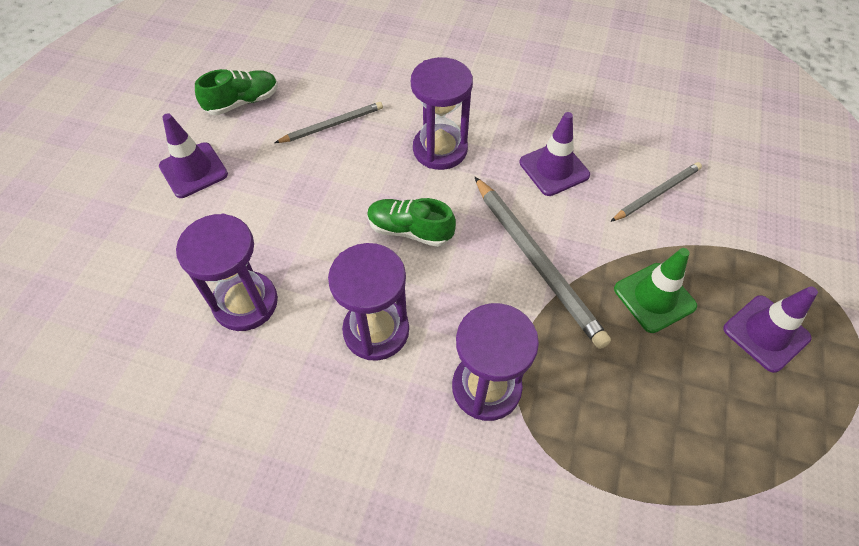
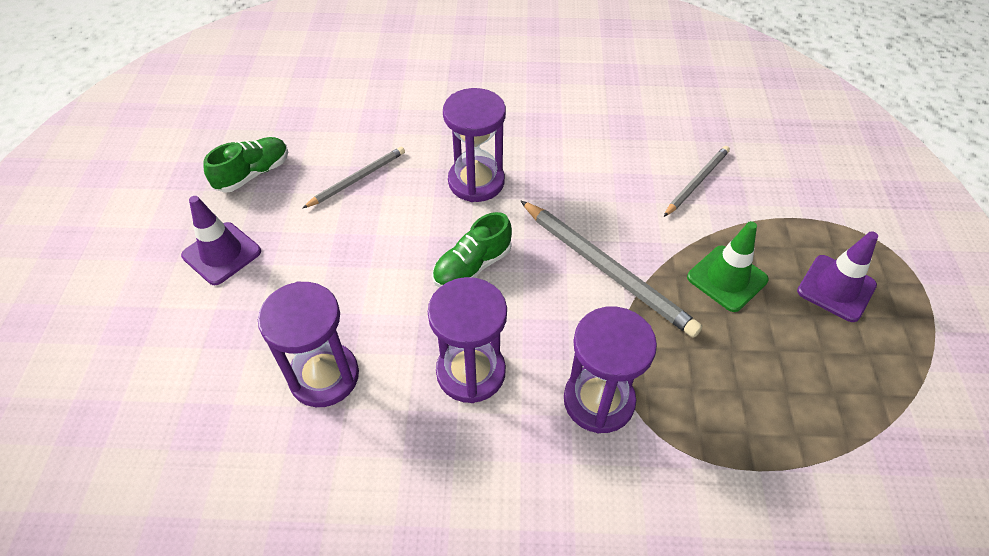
camera: 15 degrees left, 5 degrees down
green shoe [367,198,456,247] -> green shoe turned 45 degrees counterclockwise [432,212,512,287]
purple traffic cone [519,112,590,196] -> none

